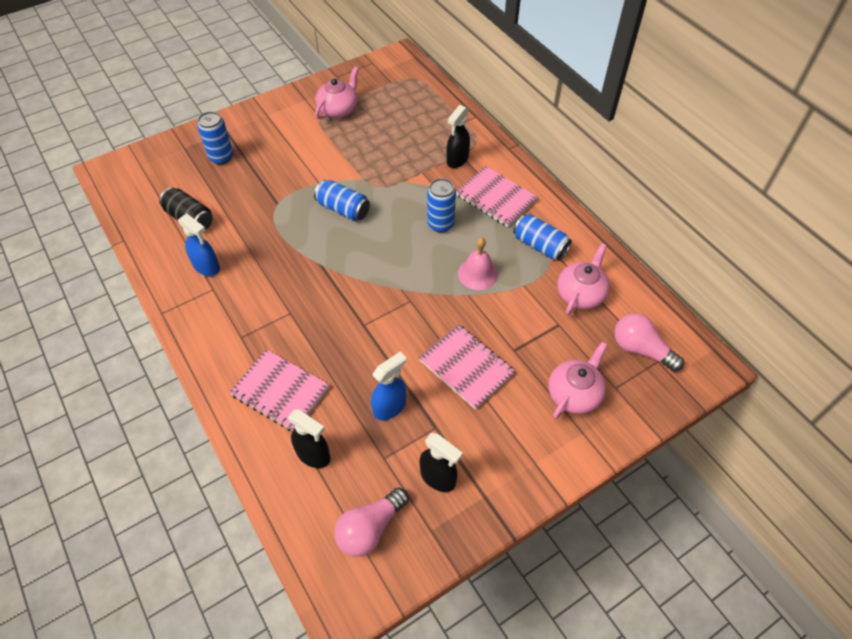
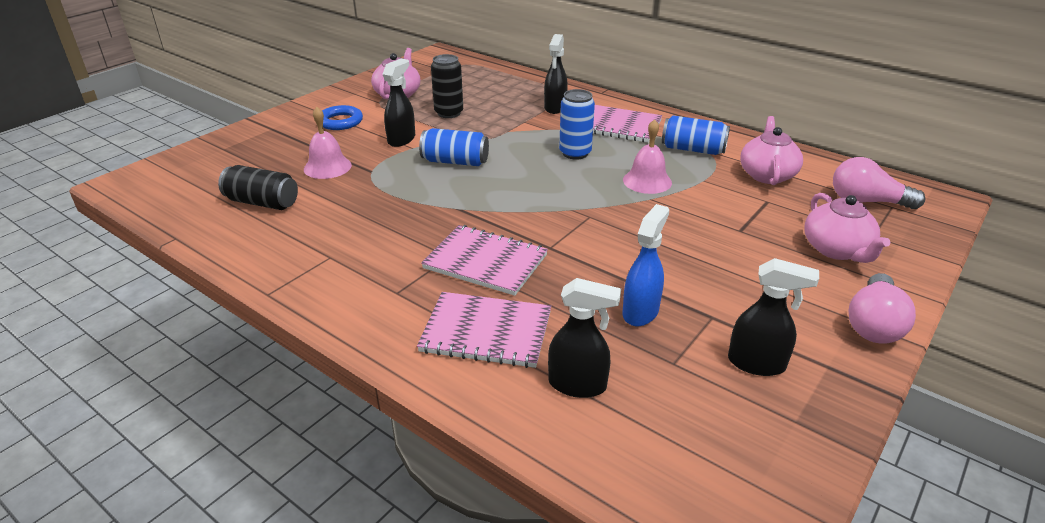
camera: 20 degrees left, 20 degrees down
blue spray bottle [178,213,220,276] -> none
blue can [197,111,233,165] -> none
pink light bulb [334,488,409,557] -> pink light bulb moved to [849,273,916,343]
pink notebook [418,324,516,410] -> pink notebook moved to [421,225,548,296]
pink teapot [549,342,607,419] -> pink teapot turned 150 degrees clockwise [804,193,890,263]
none -> pink bell [304,107,352,179]
none -> blue ring [322,105,363,130]
none -> black spray bottle [383,58,415,147]
none -> black can [431,54,463,118]

